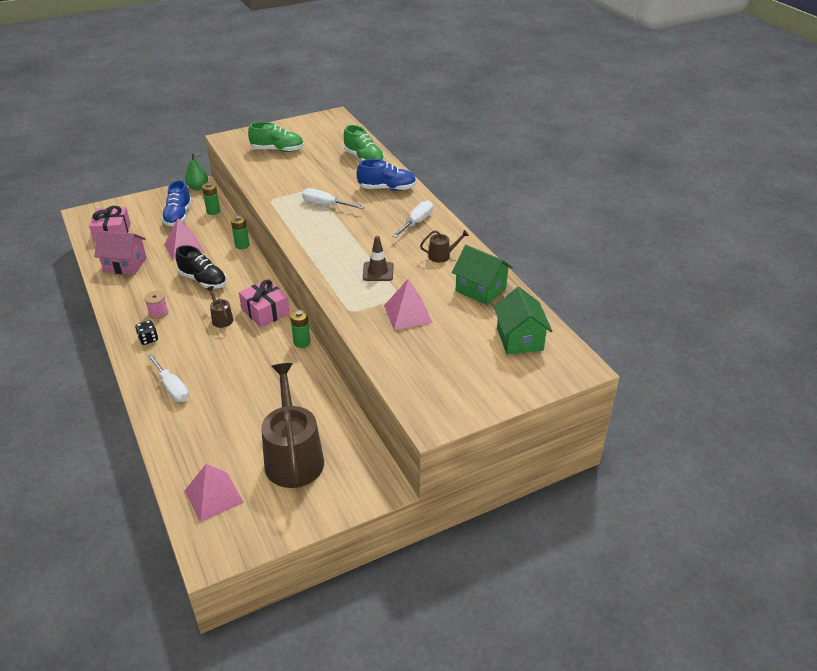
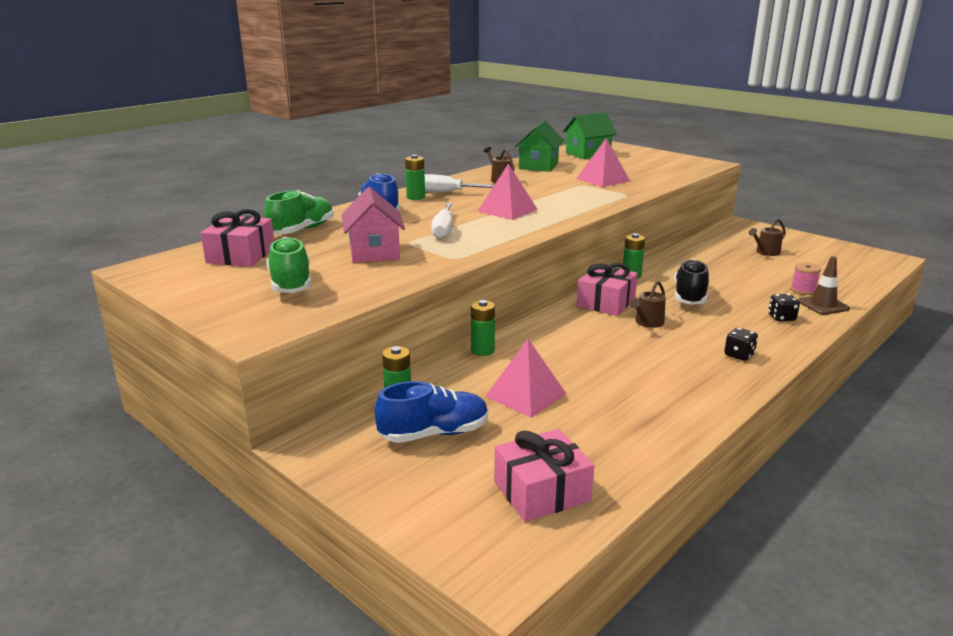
camera: 110 degrees left, 15 degrees down
pink house [94,230,147,275] -> pink house moved to [342,187,405,263]
pink spool [144,291,168,319] -> pink spool moved to [791,262,821,295]
white screwdriver [147,354,189,402] -> black dice [768,294,800,321]
black shoe [175,245,227,289] -> black shoe moved to [674,259,709,305]
green pear [185,153,208,190] -> none
pink pyramid [185,464,244,522] -> pink pyramid moved to [477,163,538,220]
brown watering can [261,363,324,488] -> brown watering can [749,219,786,256], size x0.43
brown traffic cone [363,236,393,281] -> brown traffic cone moved to [798,256,850,315]
none -> pink gift [201,209,274,267]
none -> green battery [405,155,425,200]

